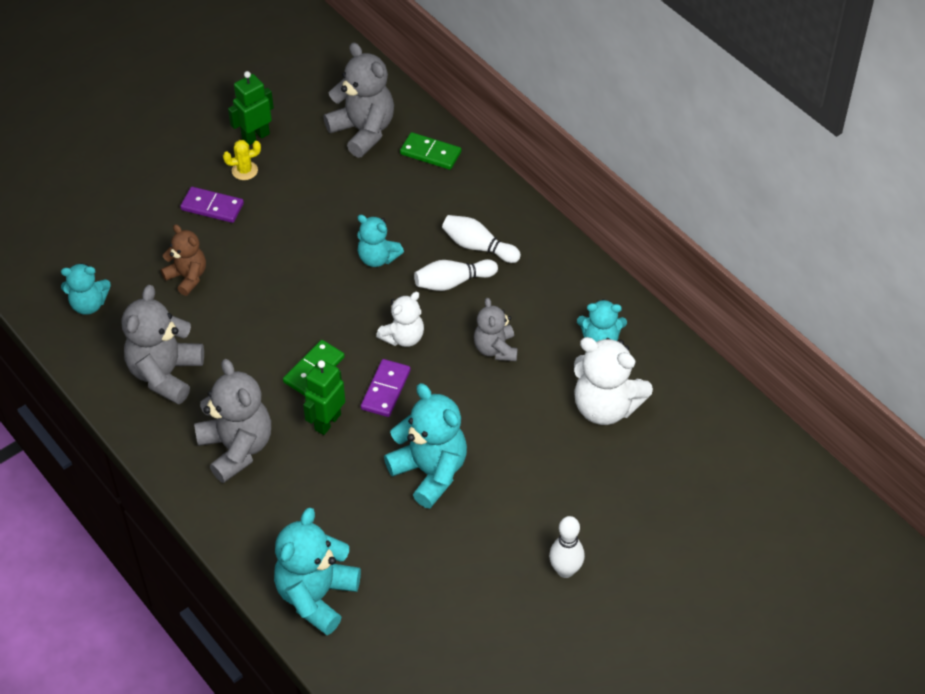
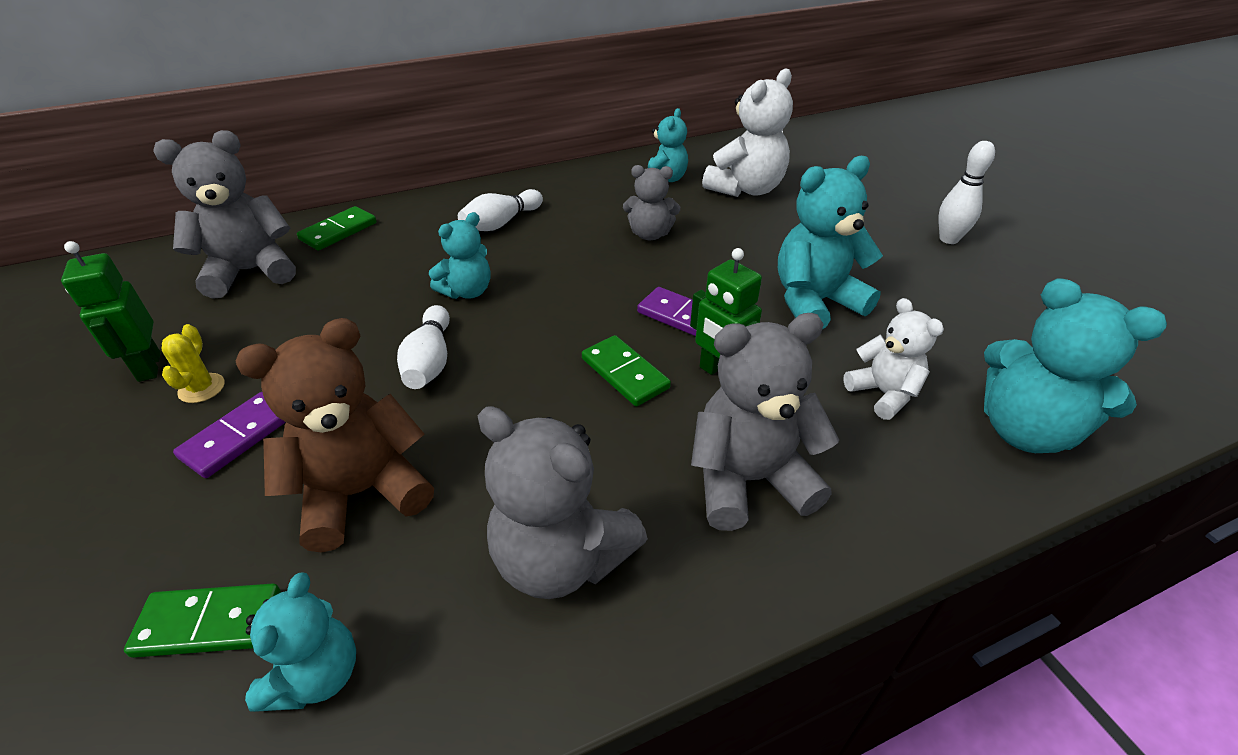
camera: 75 degrees left, 10 degrees down
brown teddy bear [161,224,206,296] -> brown teddy bear [236,318,434,553], size x1.64
white teddy bear [376,292,424,347] -> white teddy bear moved to [843,298,944,420]
white bowling pin [414,259,498,291] -> white bowling pin moved to [397,305,450,389]
none -> green domino [124,584,281,658]

